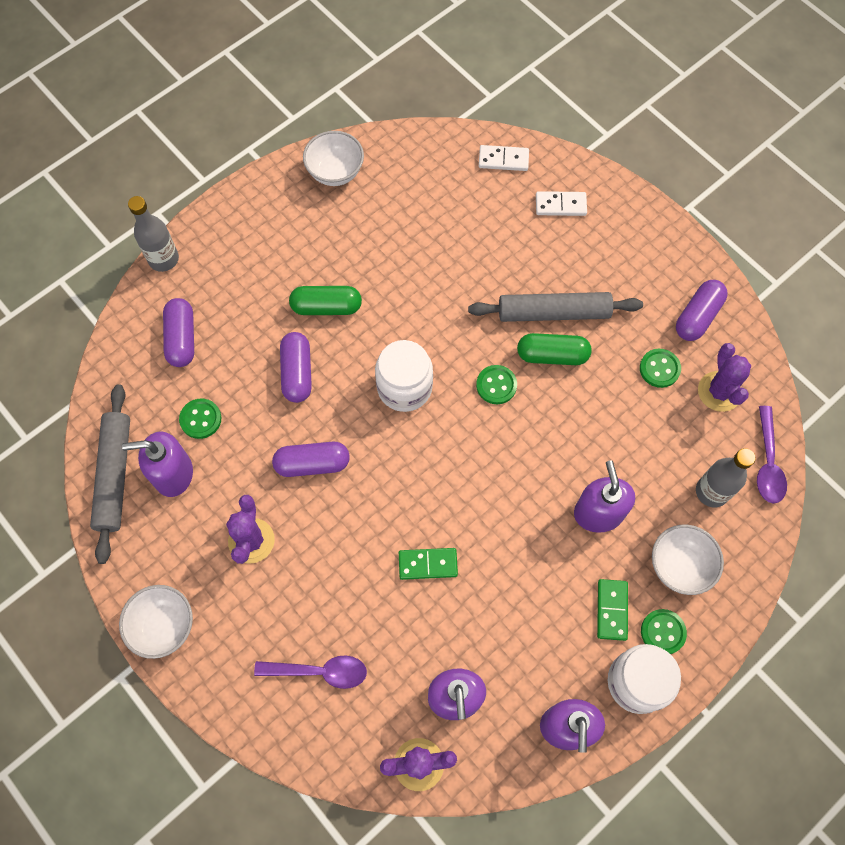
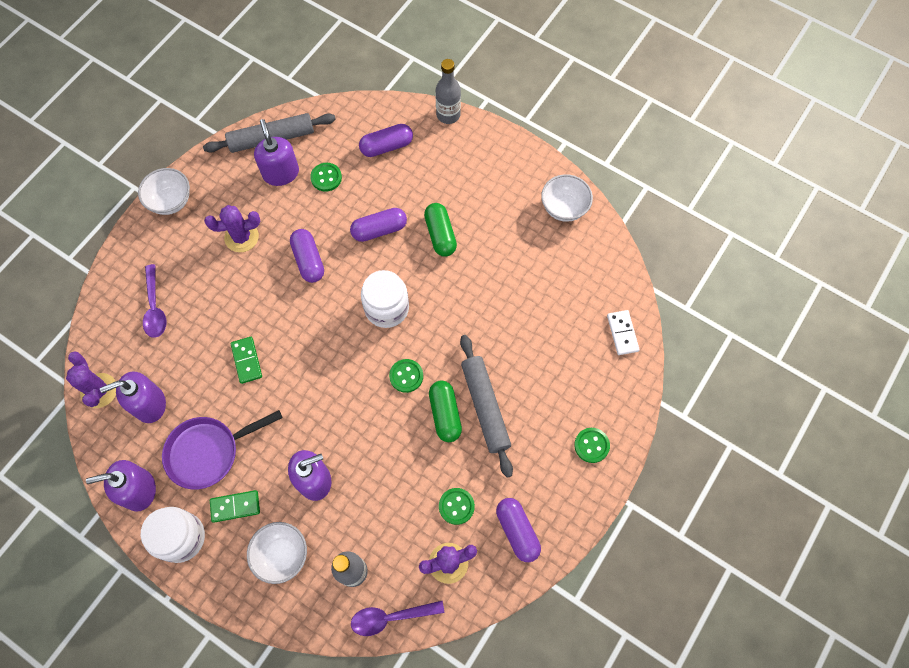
camera: 75 degrees right, 0 degrees up
white domino [536,191,587,216] -> none
green button [641,609,687,654] -> green button moved to [574,428,610,463]
purple capsule [676,280,728,341] -> purple capsule turned 45 degrees clockwise [496,498,541,562]
none -> purple pan [162,410,283,490]

